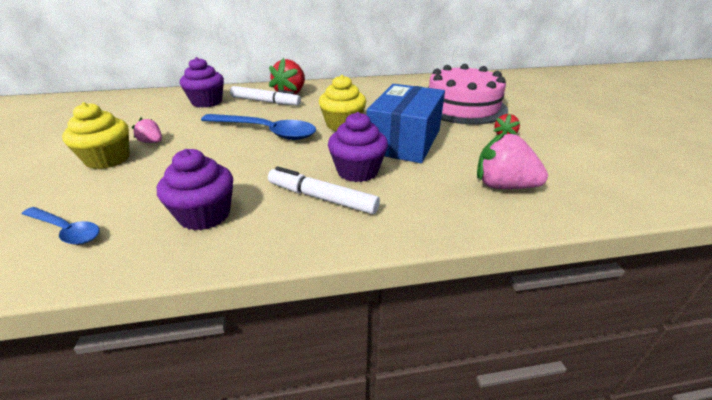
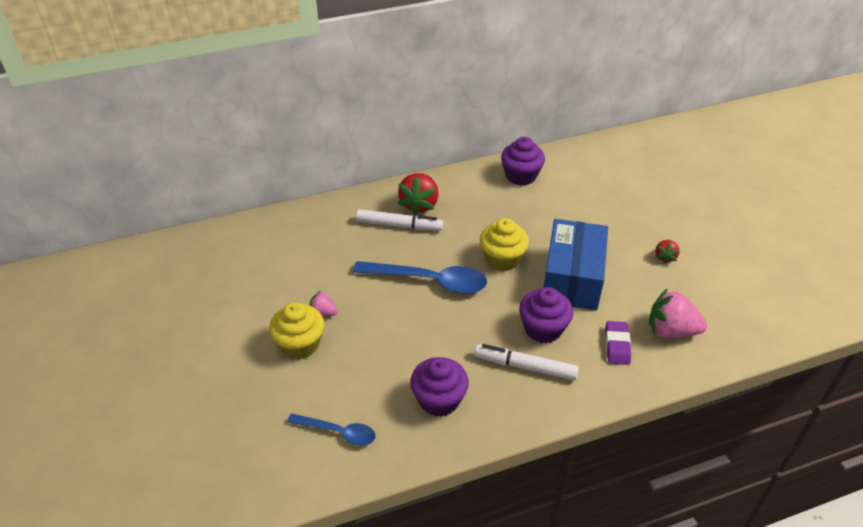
camera: 10 degrees left, 10 degrees up
purple cupcake [180,57,224,108] -> purple cupcake moved to [501,137,545,186]
pink cake [428,64,508,125] -> none
none -> purple eraser [605,321,631,365]

